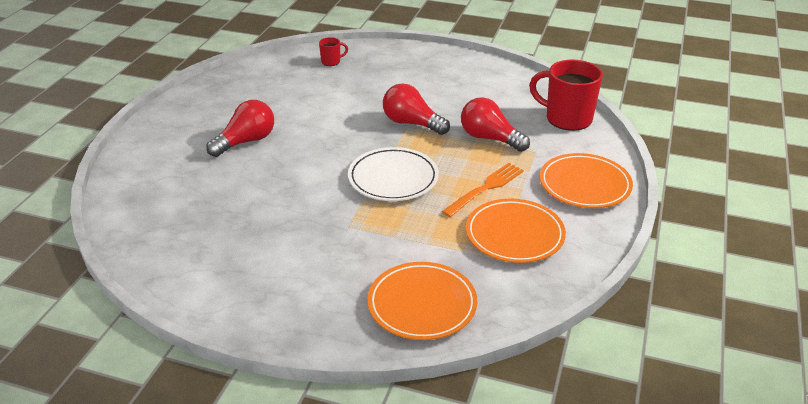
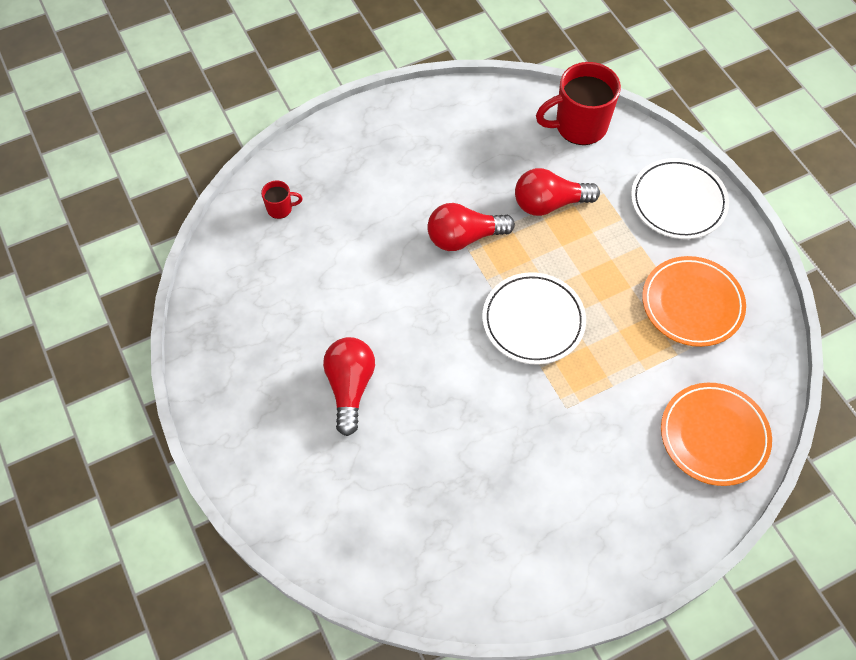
camera: 45 degrees left, 25 degrees up
red mug [319,37,348,66] -> red mug turned 60 degrees clockwise [261,180,303,219]
orange fork [442,163,524,217] -> none
orange plate [539,153,633,208] -> white plate [631,158,729,239]

